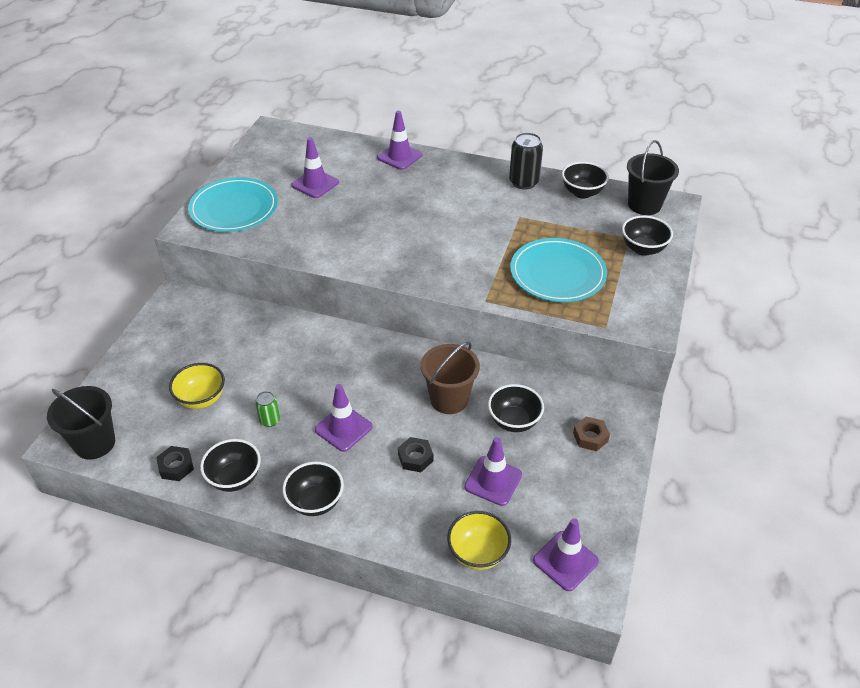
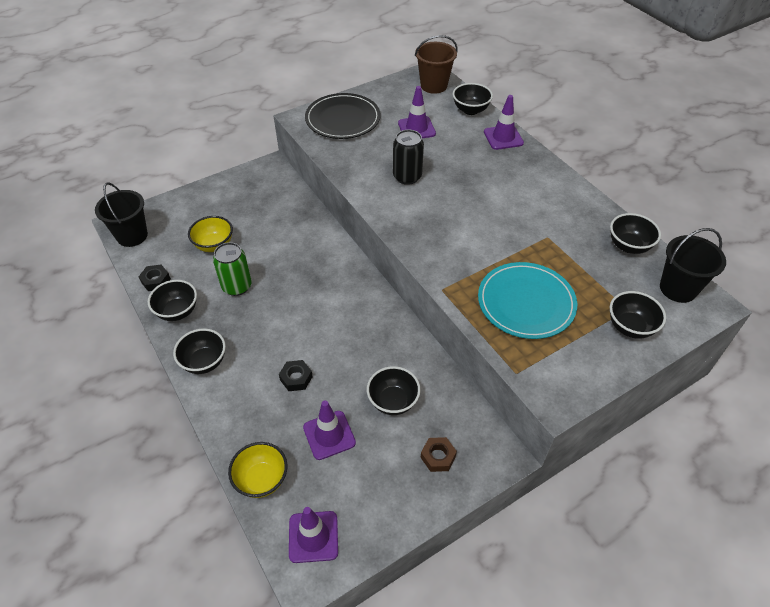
camera: 40 degrees right, 5 degrees up
turquoise plate [188,177,278,232] -> black plate [305,93,381,139]
green can [255,391,280,427] -> green can [213,242,252,296], size x1.74
purple traffic cone [315,384,373,452] -> none
brown bucket [421,342,480,414] -> brown bucket moved to [415,35,458,94]
black can [509,132,543,190] -> black can moved to [393,129,424,185]
none -> black bowl [453,83,493,115]

